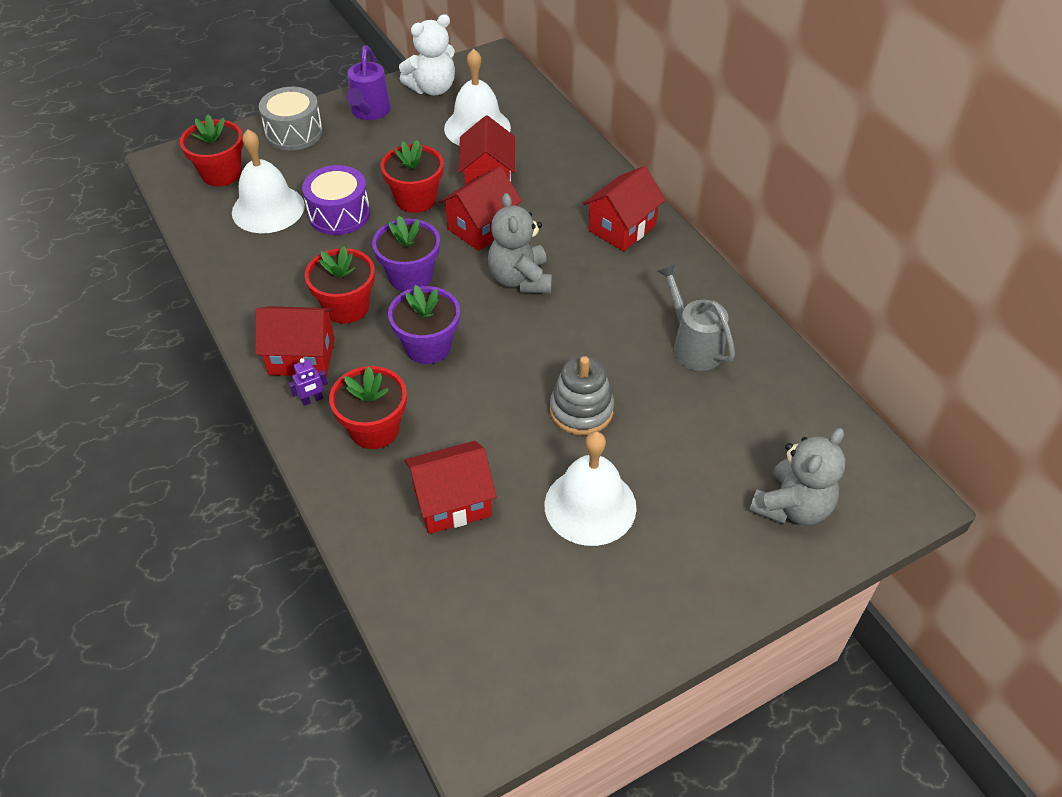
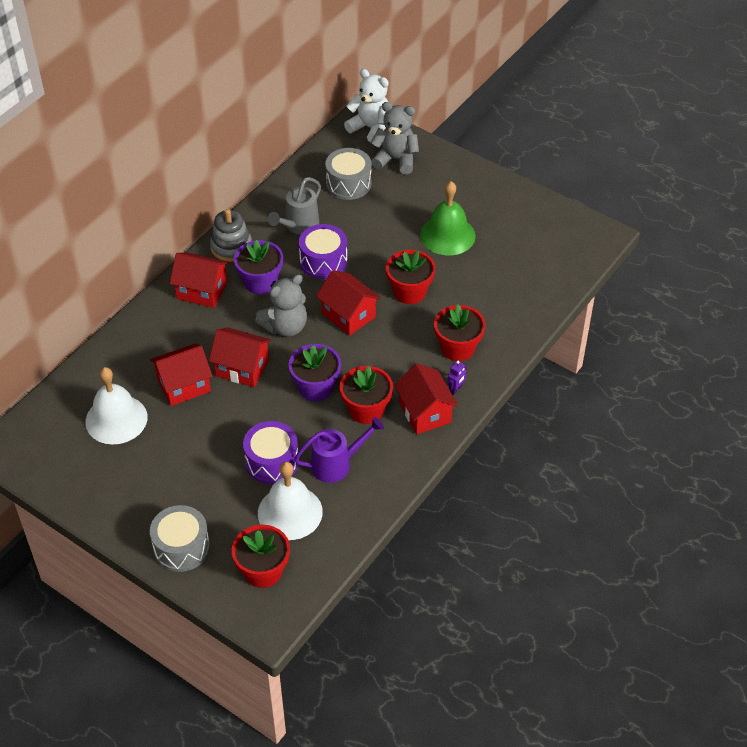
camera: 115 degrees left, 0 degrees up
purple robot [289,358,328,406] -> purple robot turned 90 degrees clockwise [447,361,467,395]
purple watering can [346,45,391,120] -> purple watering can moved to [294,417,384,483]
red flower pot [380,140,444,213] -> red flower pot moved to [386,250,436,304]
purple flower pot [388,285,460,364] -> purple flower pot moved to [234,240,283,294]
white teddy bear [399,14,455,95] -> white teddy bear moved to [344,69,389,143]
red house [404,441,497,534] -> red house moved to [316,270,381,336]
white bell [545,431,637,546] -> green bell [420,181,476,255]
grey stacking toy [550,356,614,435] -> grey stacking toy moved to [210,209,252,262]
none -> purple drum [299,224,348,279]
none -> grey drum [325,148,371,200]

